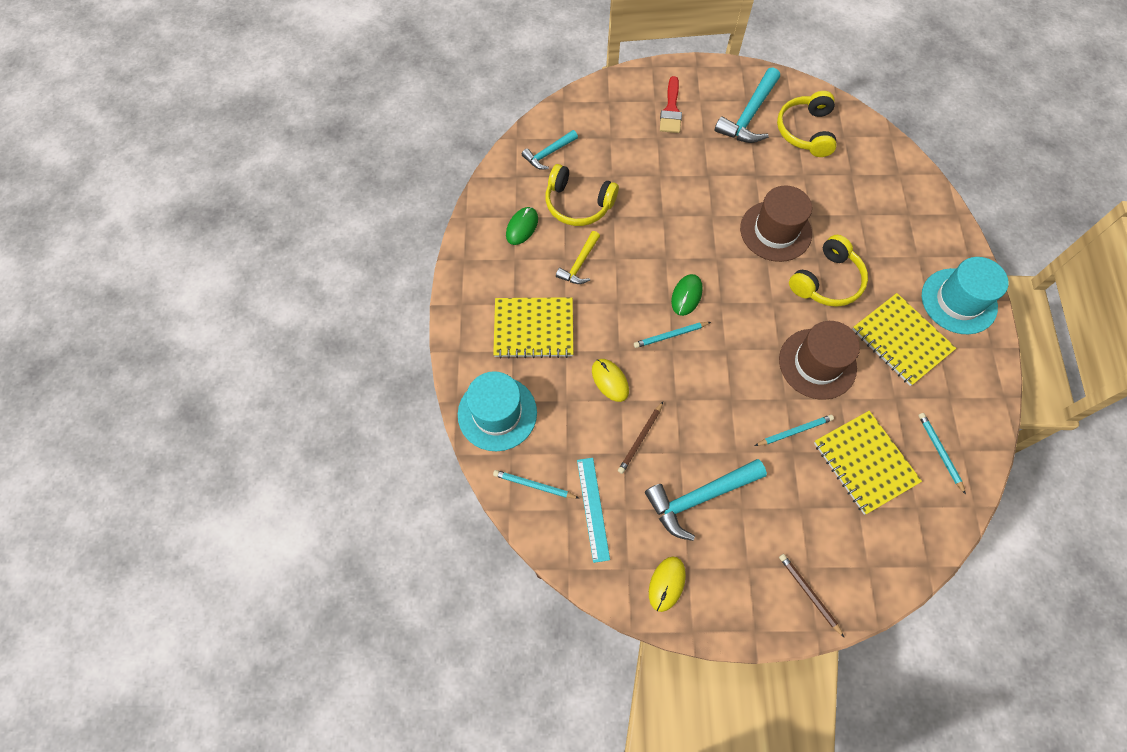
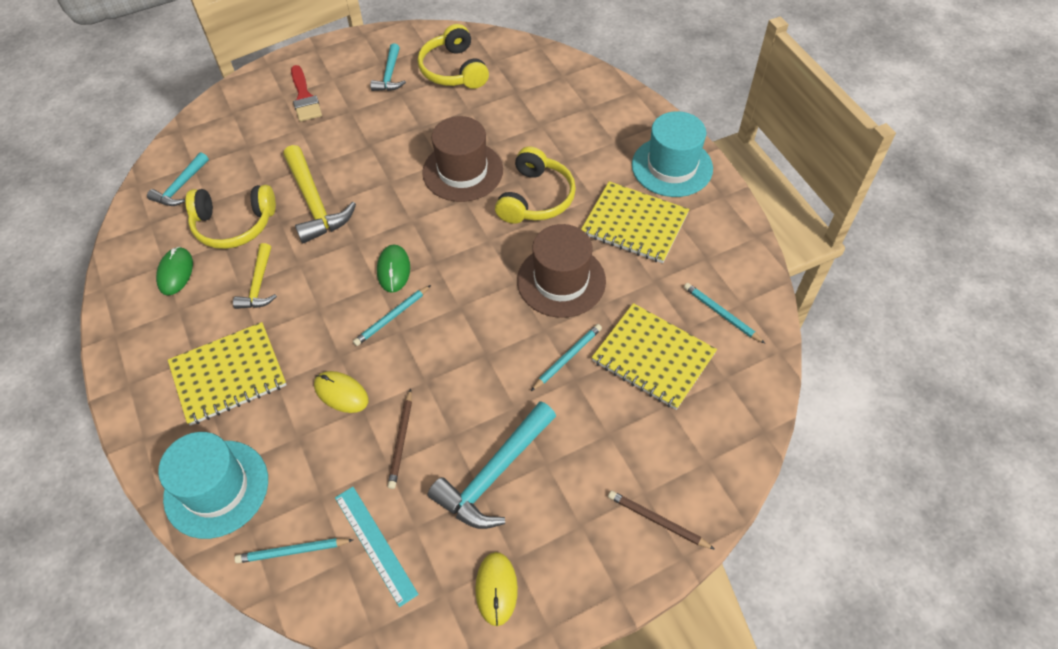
camera: 25 degrees left, 10 degrees down
turquoise hammer [714,67,780,143] -> turquoise hammer [370,43,406,91], size x0.60
none -> yellow hammer [283,145,356,243]

